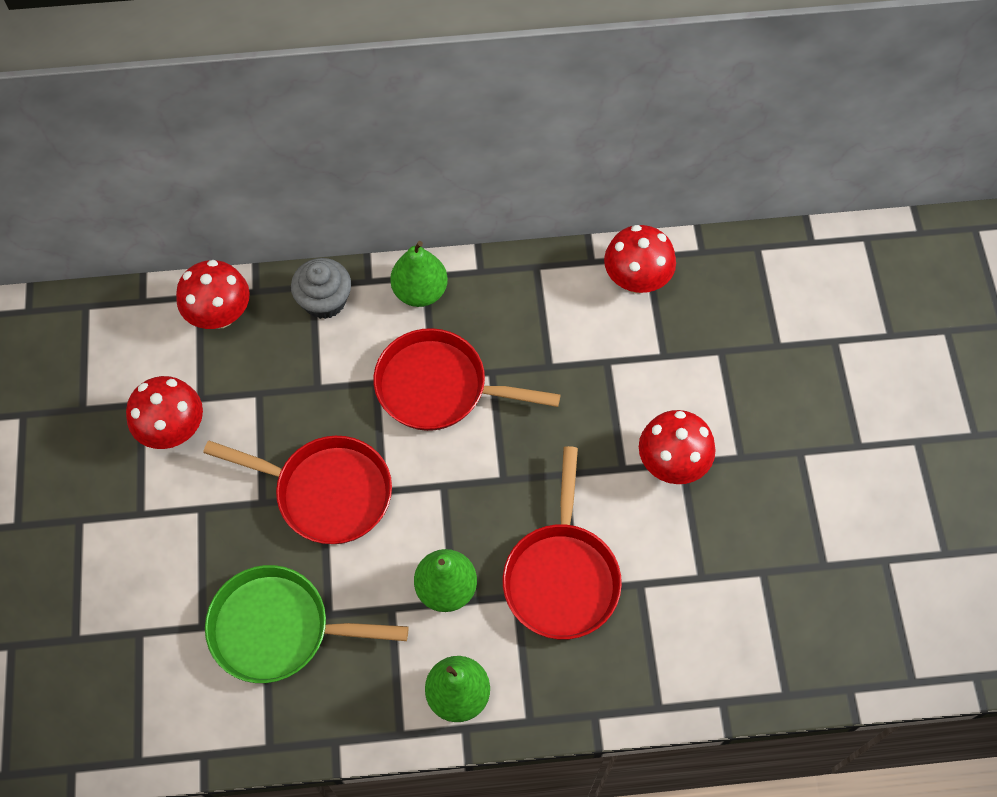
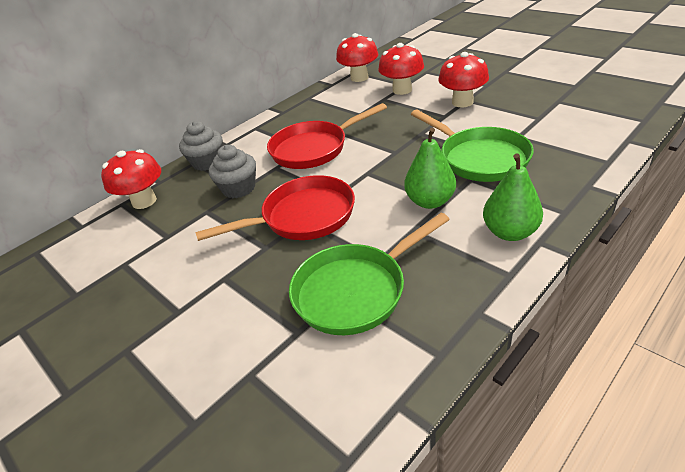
camera: 35 degrees left, 25 degrees down
red mushroom [126,376,203,449] -> red mushroom moved to [378,43,424,95]
green pear [390,241,448,307] -> none
red pan [503,446,622,639] -> green pan [411,109,534,182]
none -> grey cupcake [209,145,256,198]

